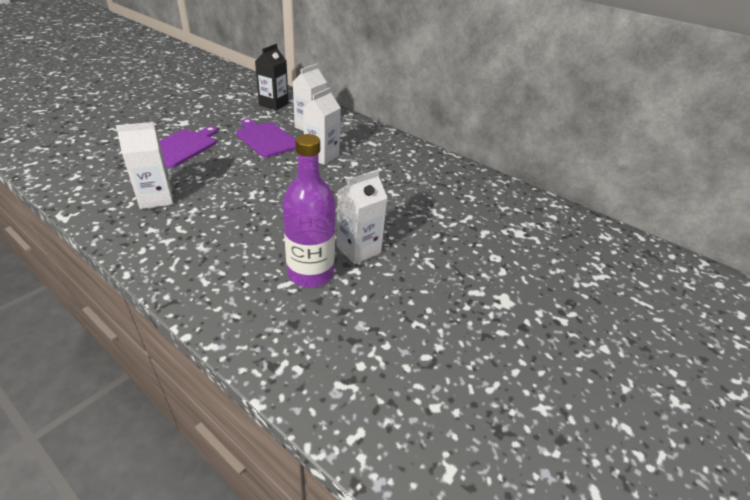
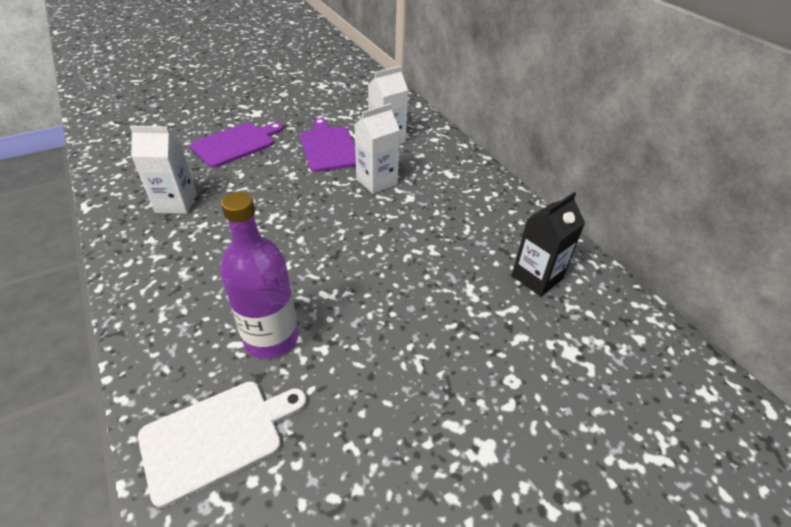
camera: 25 degrees right, 5 degrees up
black carton [255,44,289,110] -> black carton moved to [512,192,585,296]
white carton [336,170,387,264] -> none
none -> white cutting board [138,381,307,508]

